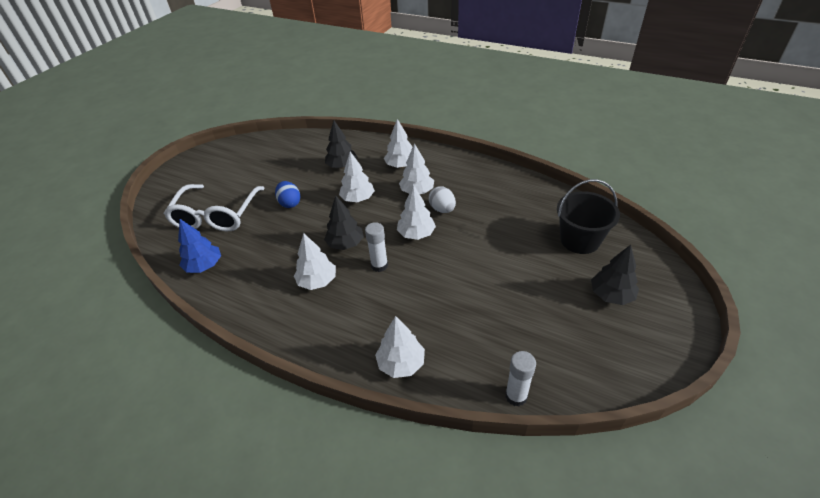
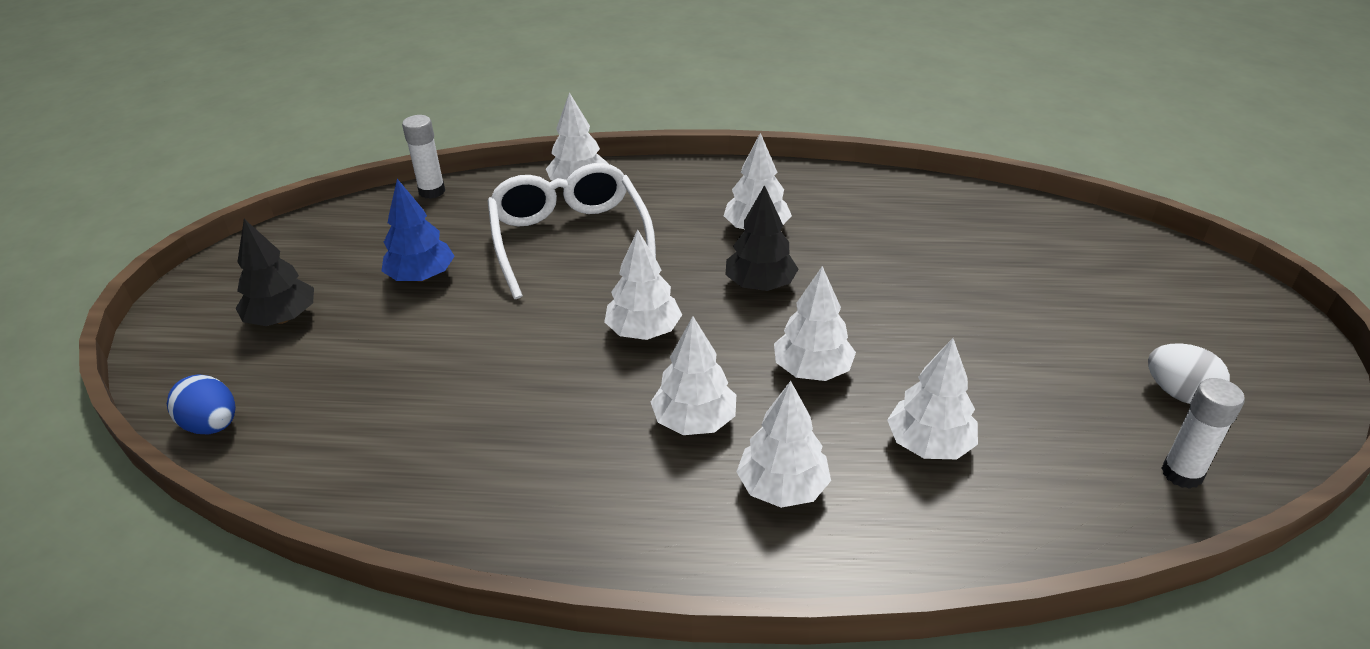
camera: 155 degrees right, 5 degrees down
white glasses [164,184,265,231] -> white glasses moved to [488,163,656,299]
blue tree [178,219,221,273] -> blue tree moved to [381,179,454,282]
blue egg [275,181,301,208] -> blue egg moved to [167,374,236,434]
black tree [325,120,357,168] -> white tree [887,338,978,459]
white glue stick [365,222,388,272] -> white glue stick moved to [1161,378,1245,489]
white egg [429,186,456,213] -> white egg moved to [1148,343,1230,404]
black bucket [557,179,620,254] -> none

